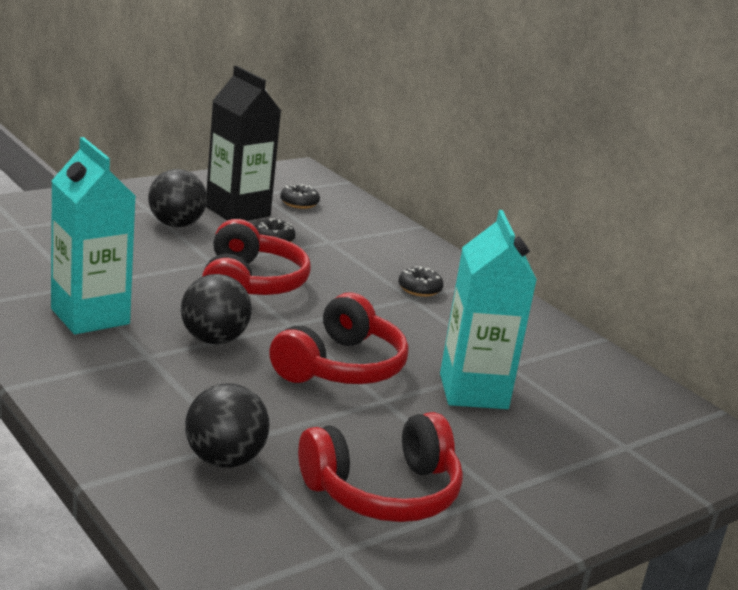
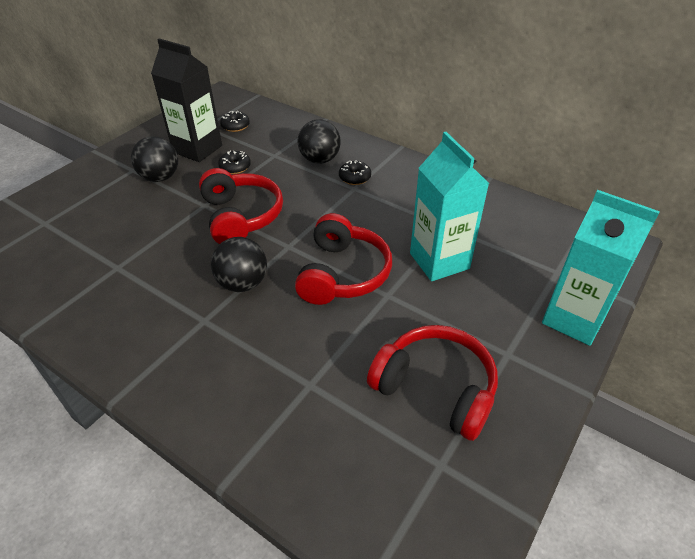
camera: 15 degrees left, 20 degrees up
turquoise carton [51,137,136,334] -> turquoise carton moved to [542,190,660,346]
black ball [185,383,270,468] -> black ball moved to [298,119,341,164]
red headphones [298,412,463,522] -> red headphones turned 105 degrees counterclockwise [367,325,498,441]

